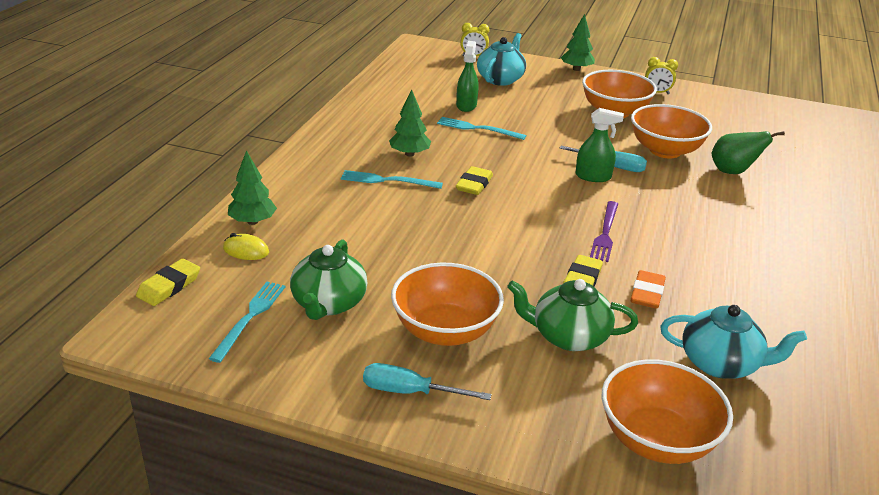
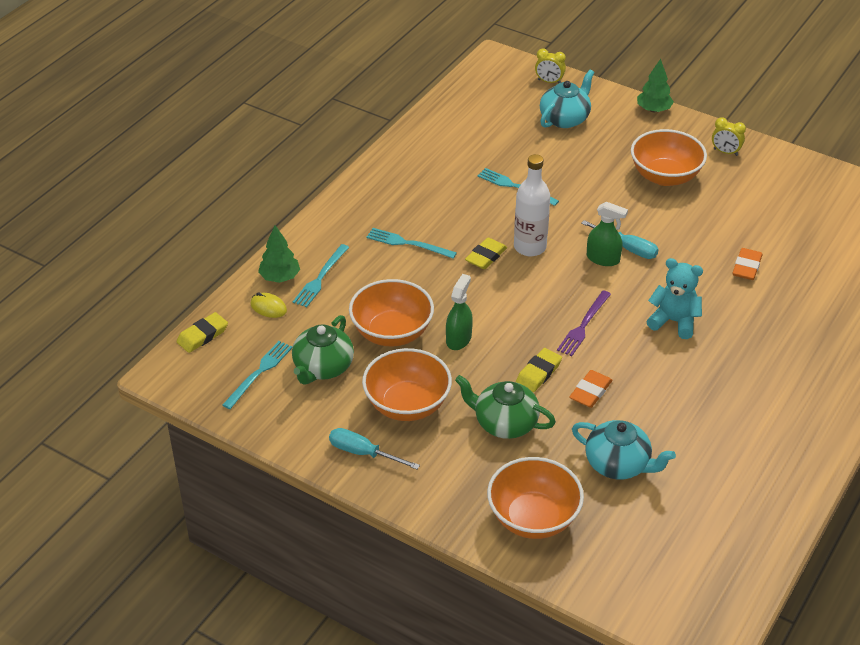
camera: 15 degrees right, 10 degrees up
green tree [389,90,431,157] -> none
green spray bottle [456,41,479,112] -> green spray bottle moved to [446,274,473,350]
orange bowl [631,104,712,158] -> orange bowl moved to [349,279,434,346]
green pear [711,131,785,174] -> orange eraser [732,248,762,280]
none -> turquoise fork [293,244,349,307]
none -> white bottle [514,154,550,256]
none -> turquoise teddy bear [646,258,703,339]

